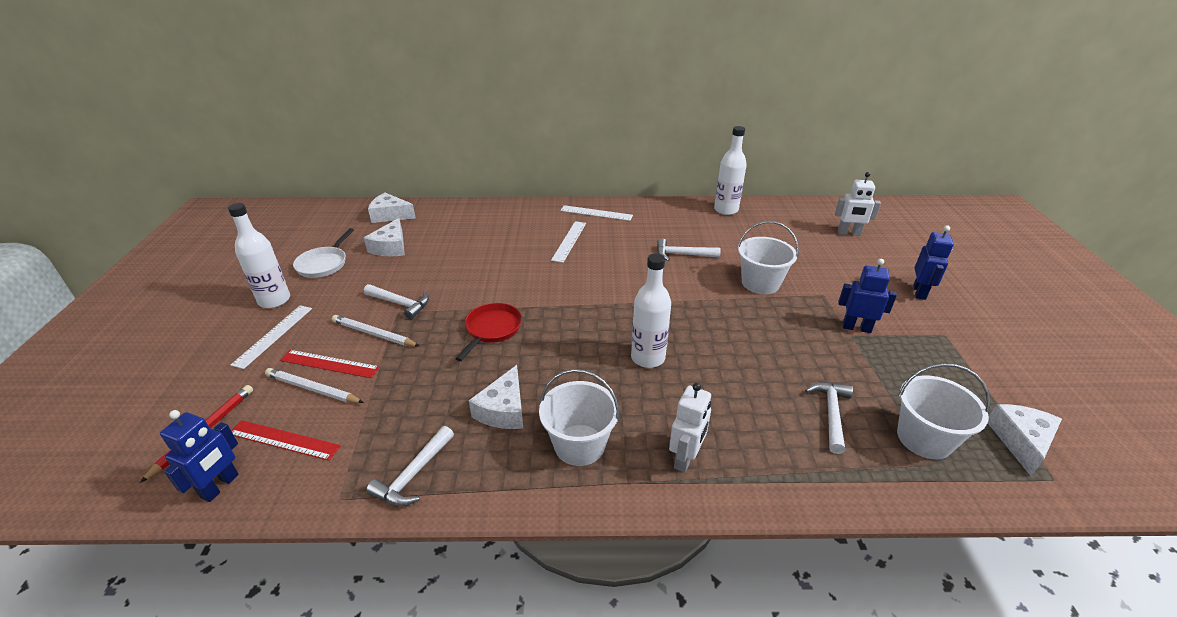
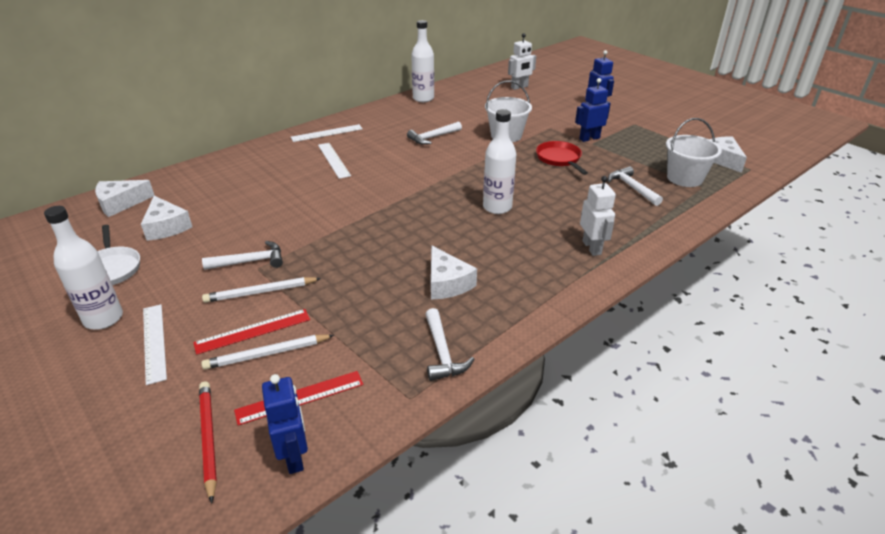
camera: 40 degrees left, 0 degrees up
red pan [455,303,522,361] -> red pan moved to [536,141,588,175]
white bucket [539,369,620,466] -> none

